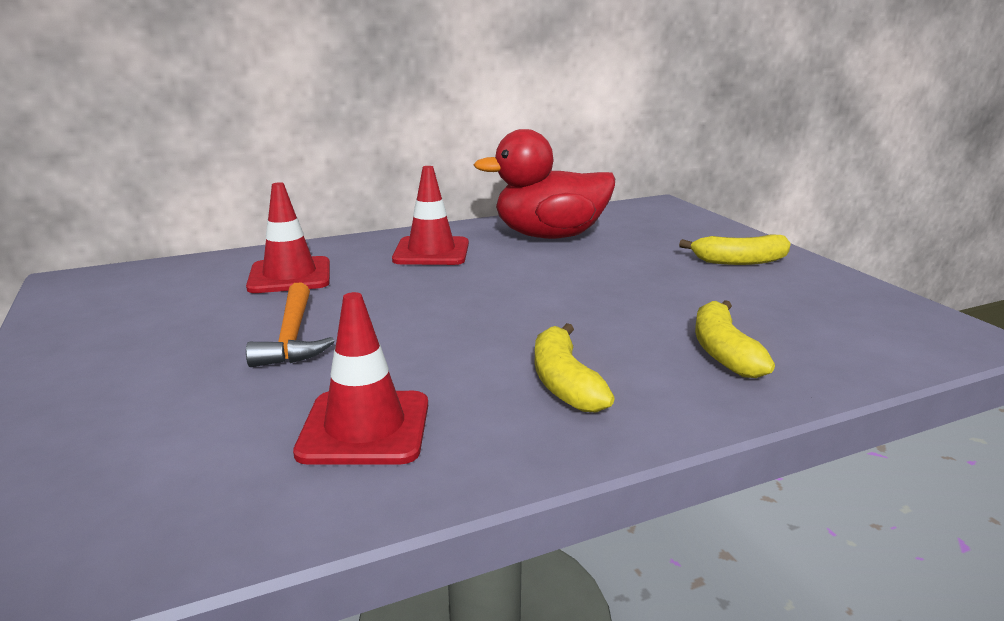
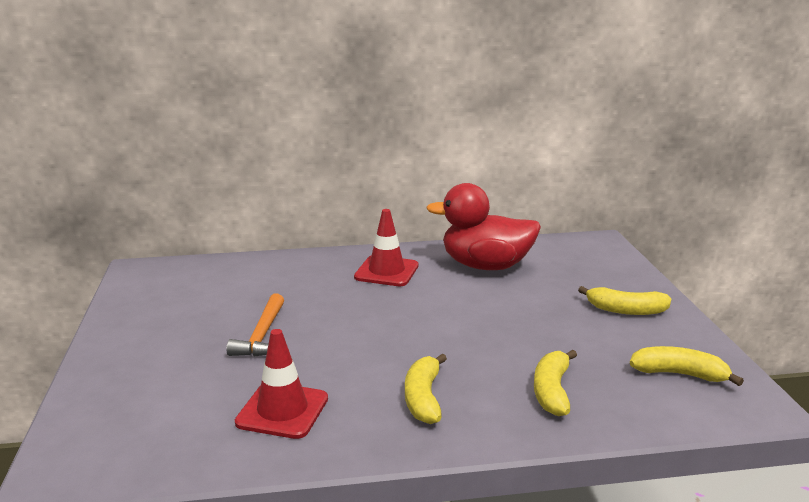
camera: 15 degrees right, 0 degrees up
red traffic cone [246,182,330,293] -> none
none -> yellow banana [630,346,744,386]

